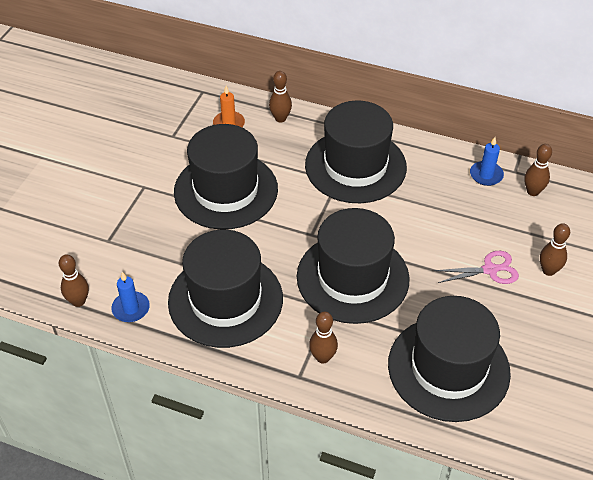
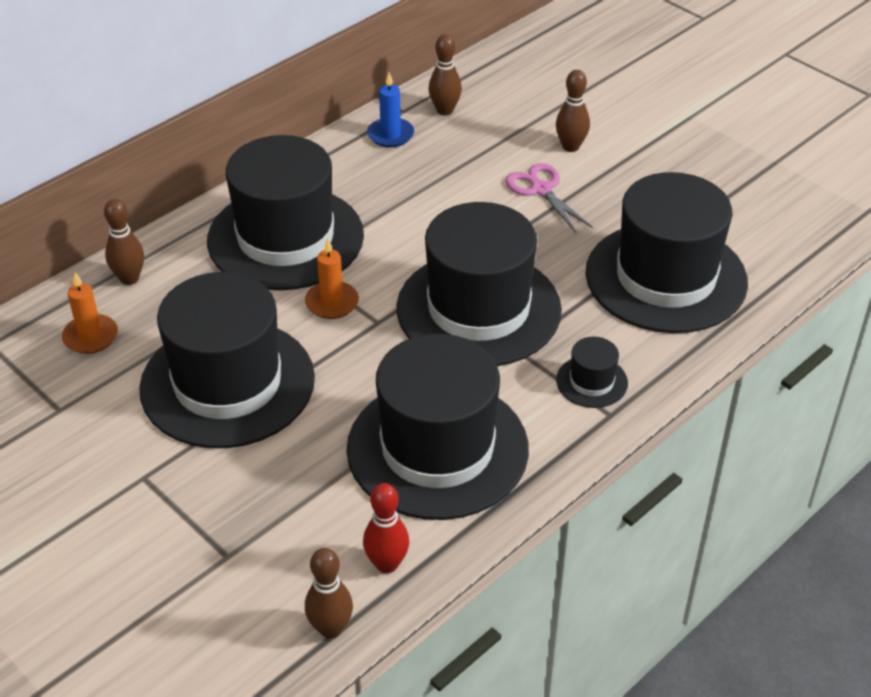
camera: 65 degrees left, 5 degrees down
blue candle [111,272,150,322] -> red bowling pin [363,483,409,573]
brown bowling pin [309,312,338,363] -> black hat [556,337,628,408]
pink scissors [434,251,519,284] -> pink scissors turned 45 degrees counterclockwise [505,163,593,233]
none -> orange candle [305,238,359,319]

